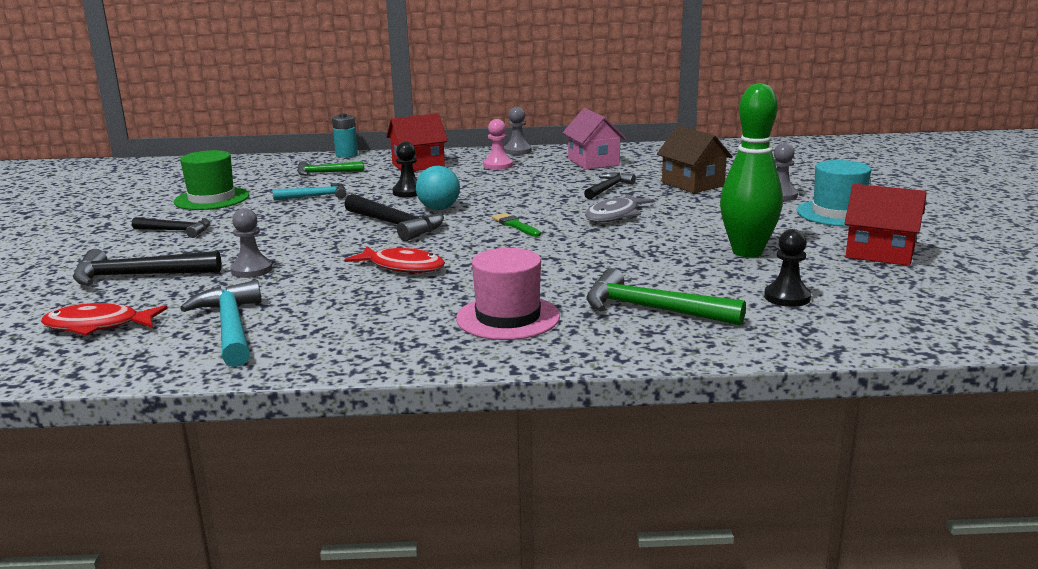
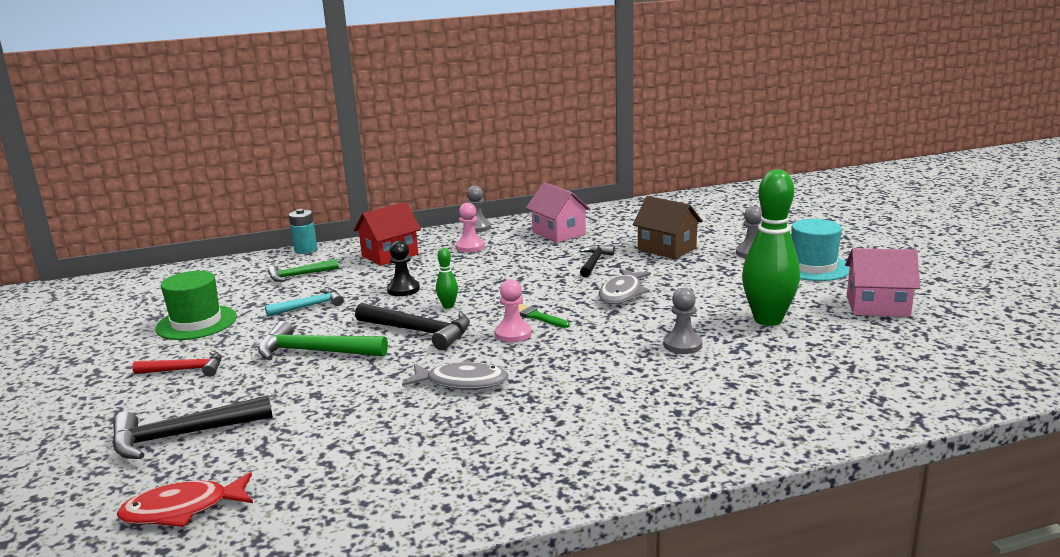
camera: 15 degrees left, 0 degrees up
black hammer [132,217,210,238] -> red hammer [132,351,221,377]
turquoise hammer [180,280,261,367] -> none
grey pawn [230,208,273,278] -> grey pawn moved to [663,288,702,354]
red fish [344,246,445,273] -> grey fish [402,360,508,389]
turquoise ball [416,166,460,210] -> green bowling pin [436,248,458,309]
pink hat [456,248,560,340] -> none
green hammer [587,268,746,326] -> green hammer moved to [258,321,388,360]
black pawn [764,229,811,307] -> none
red house [844,184,927,266] -> pink house [845,248,920,317]
none -> pink pawn [495,279,532,343]

